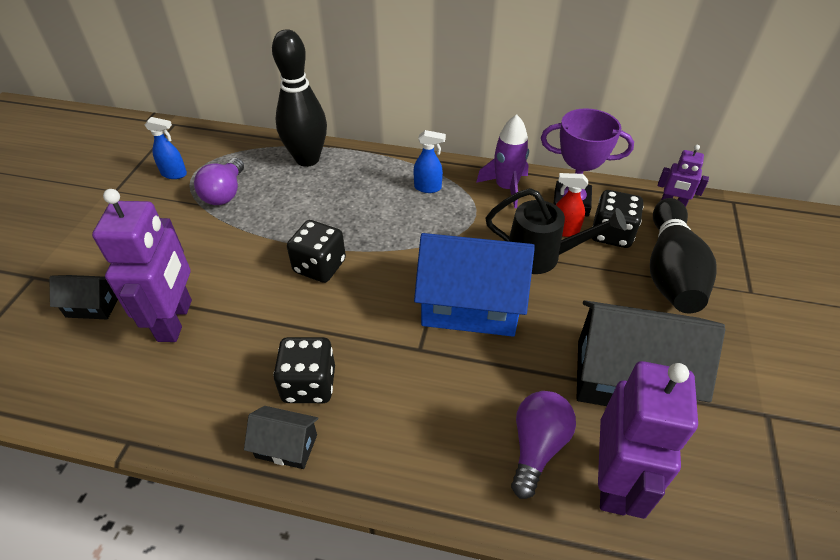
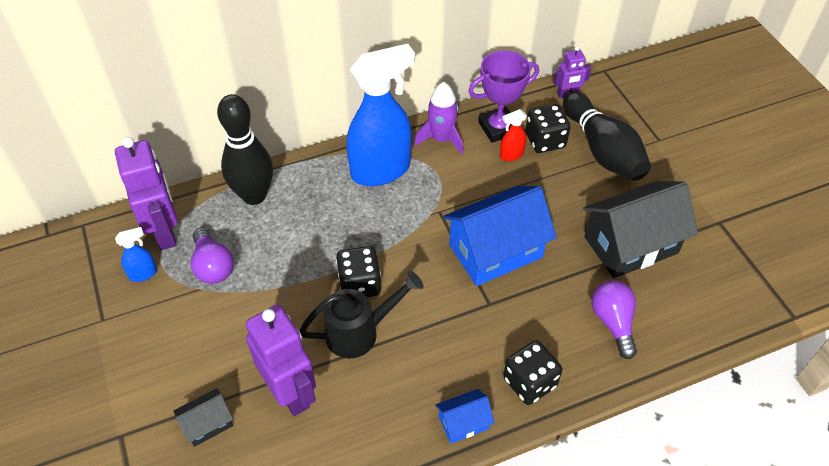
camera: 35 degrees left, 5 degrees up
black house [244,406,318,469] -> blue house [435,389,495,443]
black dice [273,337,335,403] -> black dice moved to [503,340,562,405]
blue spray bottle [414,130,446,193] -> blue spray bottle [347,44,415,186], size x2.41
black watering can [485,188,627,274] -> black watering can moved to [299,271,424,358]
purple robot [598,361,698,519] -> purple robot moved to [115,137,178,250]

